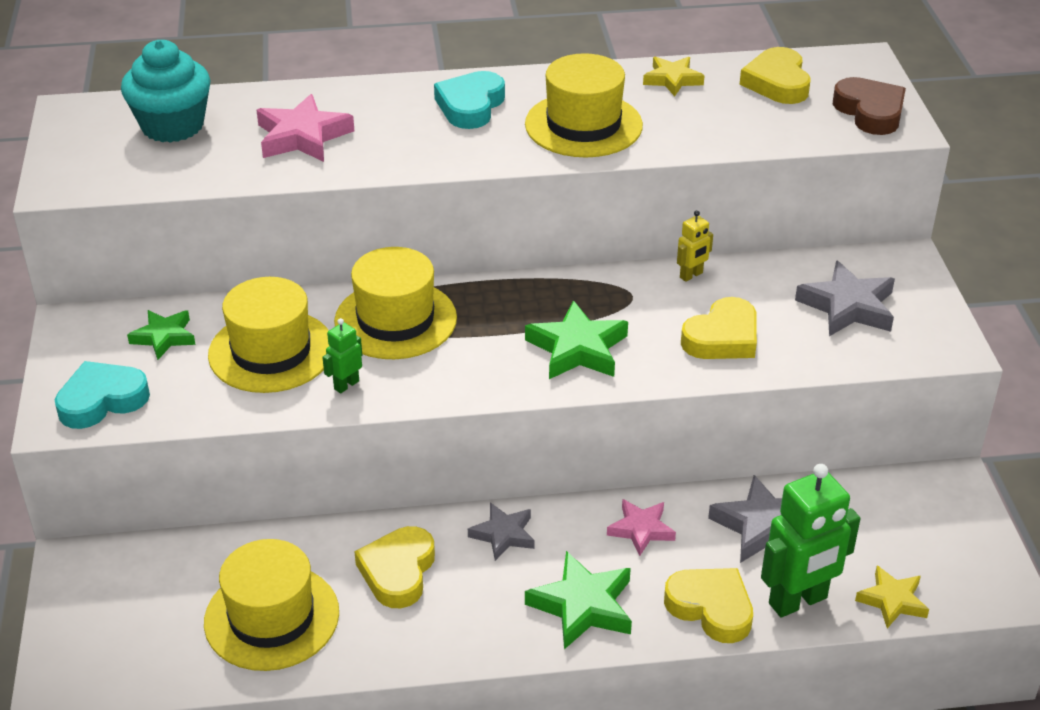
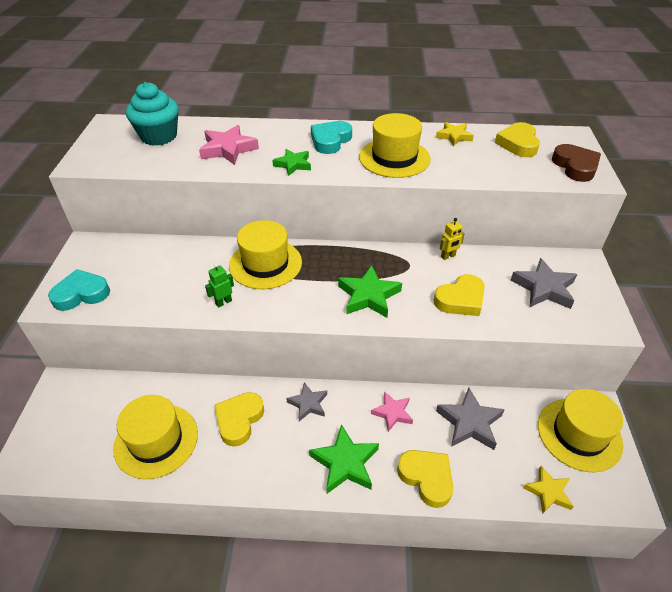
camera: 10 degrees right, 5 degrees up
green star [127,310,196,360] -> green star moved to [272,149,311,176]
yellow hat [208,277,329,393] -> yellow hat moved to [538,389,623,472]
green robot [761,464,861,618] -> none

